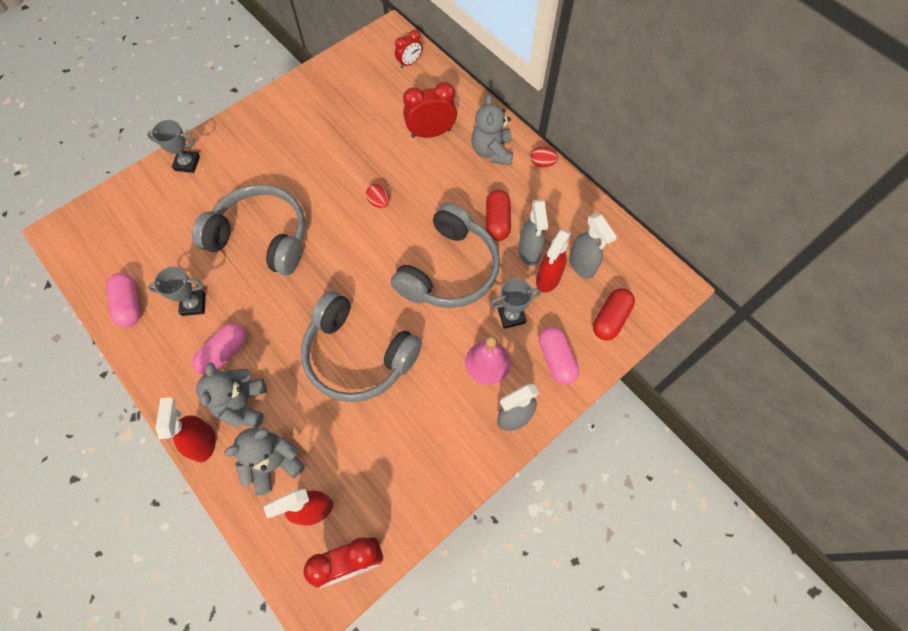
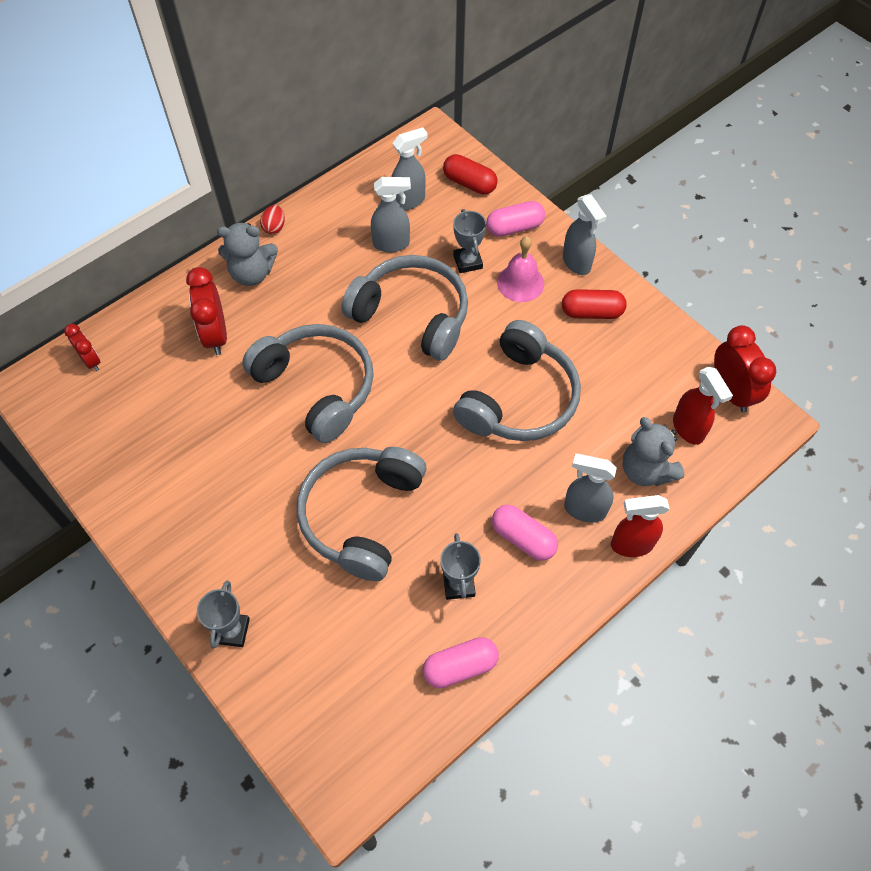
camera: 90 degrees left, 5 degrees down
grey teddy bear [196,363,267,428] -> grey spray bottle [564,454,617,523]
red egg [366,184,389,208] -> grey headphones [242,324,374,443]
red capsule [486,190,511,241] -> red capsule moved to [562,289,627,319]
red spray bottle [536,229,571,293] -> none

